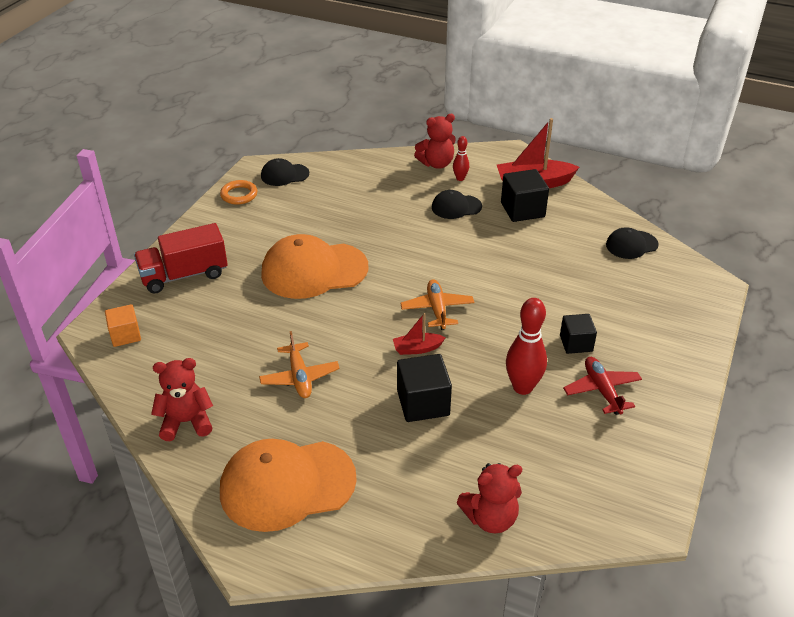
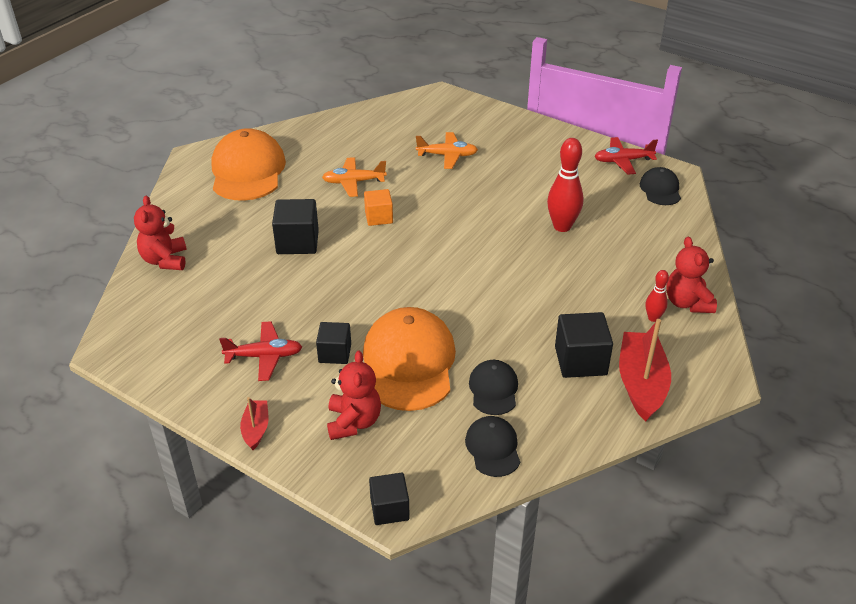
camera: 100 degrees right, 0 degrees up
orange cube [105,304,141,347] -> orange cube moved to [364,189,393,226]
red truck [134,223,228,293] -> none
red teddy bear [151,358,213,441] -> red teddy bear moved to [327,351,381,440]
orange ring [220,180,257,205] -> red plane [594,137,658,174]
orange cap [261,234,369,299] -> orange cap moved to [363,307,456,411]
red boat [393,313,446,355] -> red boat moved to [240,397,269,450]
orange plane [400,279,474,330] -> orange plane moved to [416,132,478,169]
black cap [432,190,482,219] -> black cap moved to [469,360,518,415]
red bowling pin [506,298,547,395] -> red bowling pin moved to [547,138,584,232]
none -> black cube [369,473,410,525]

